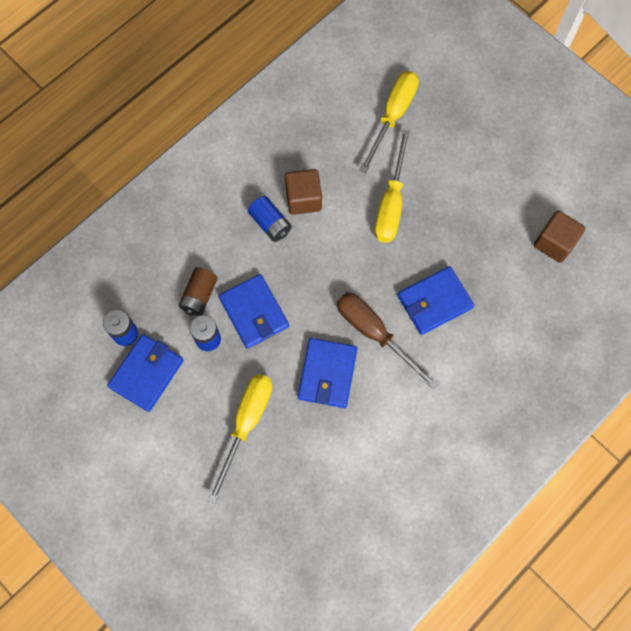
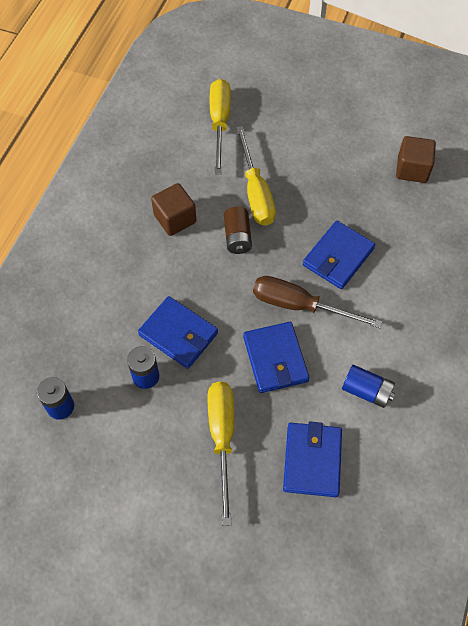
camera: 25 degrees left, 10 degrees down
blue wallet [107,334,184,412] -> blue wallet moved to [283,422,342,497]
brown battery [179,267,218,316] -> brown battery moved to [224,206,252,254]
blue battery [248,196,292,242] -> blue battery moved to [342,365,395,408]

